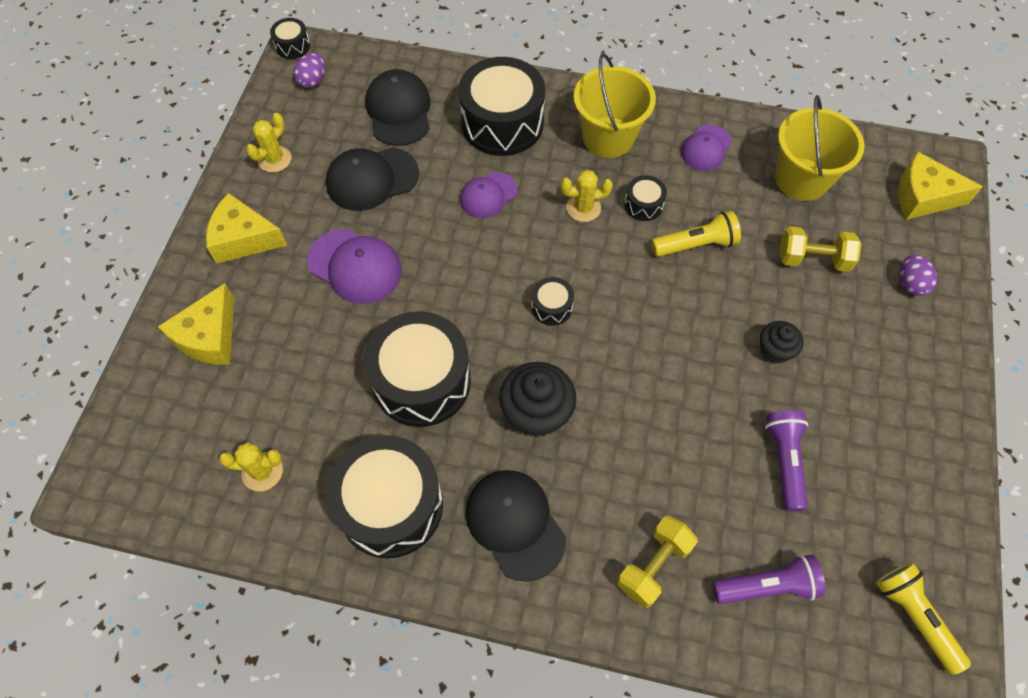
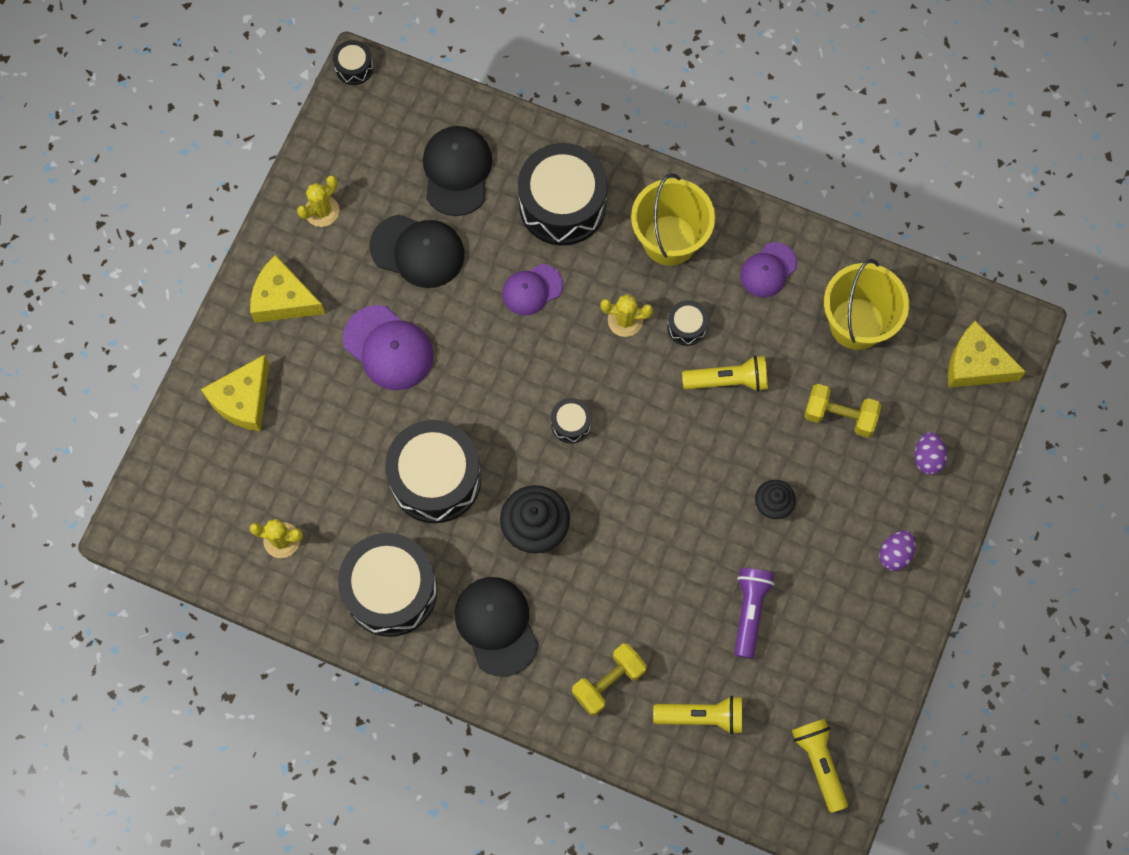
camera: 10 degrees right, 10 degrees up
purple egg [294,53,325,88] -> purple egg moved to [879,531,916,571]
black cap [326,147,419,211] -> black cap turned 150 degrees counterclockwise [370,214,465,288]
purple flashlight [713,555,826,604] -> yellow flashlight [653,696,742,734]

